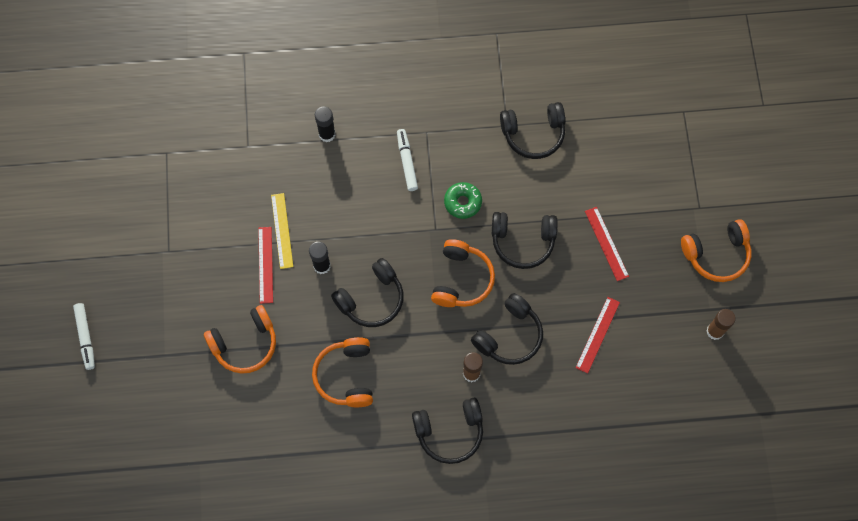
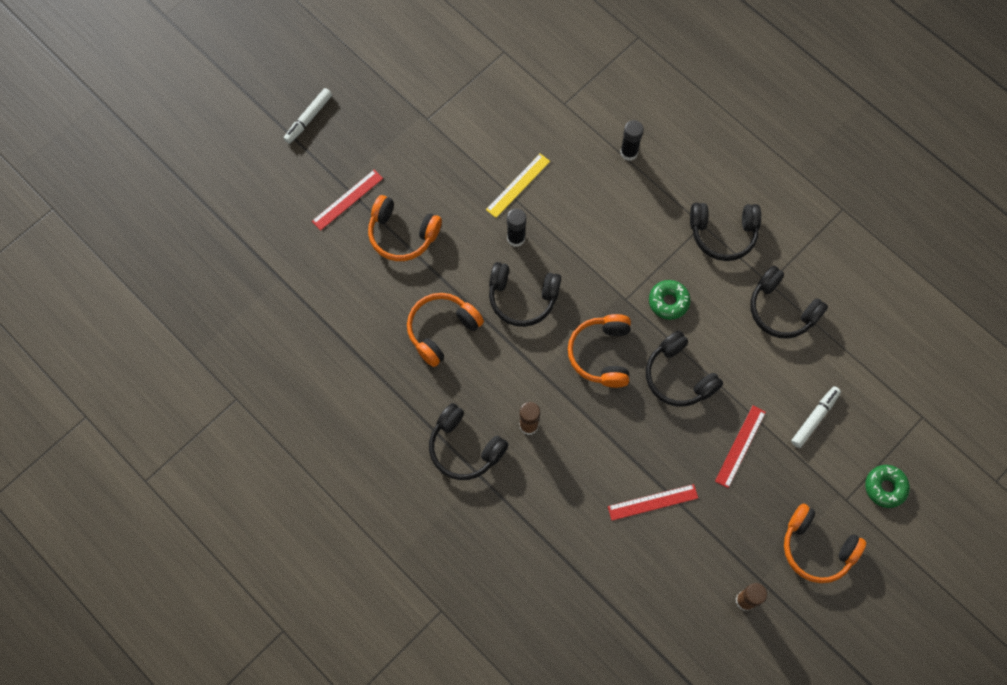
camera: 50 degrees right, 0 degrees up
red ruler [258,227,273,304] -> red ruler moved to [312,169,383,230]
white marker [397,129,418,191] -> white marker moved to [791,386,841,448]
orange headphones [431,239,495,307] -> orange headphones turned 120 degrees clockwise [568,314,631,388]
black headphones [471,293,543,365] -> black headphones moved to [690,203,761,261]
none -> green donut [865,465,910,508]

